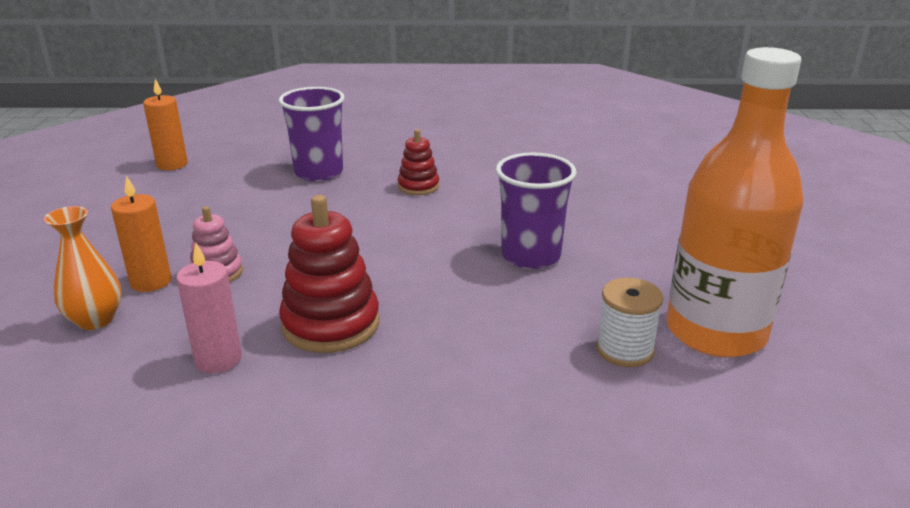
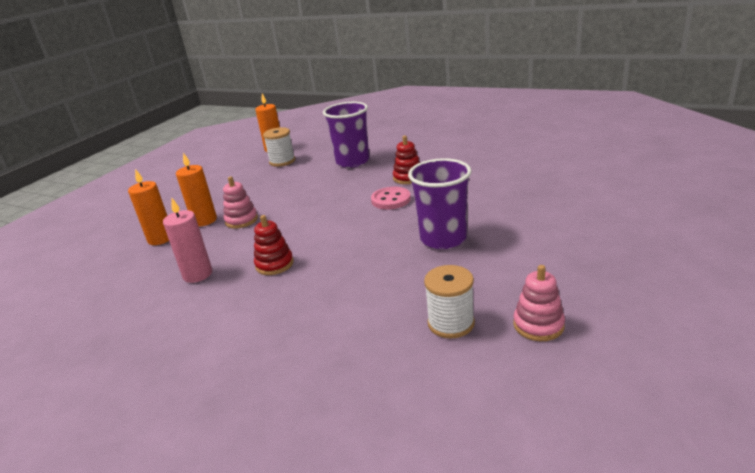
camera: 30 degrees right, 0 degrees up
orange vase [44,206,122,330] -> orange candle [128,169,169,245]
red stacking toy [279,195,380,353] -> red stacking toy [254,215,294,275], size x0.58
orange bottle [667,47,804,358] -> pink stacking toy [513,265,565,341]
none -> white spool [263,127,295,167]
none -> pink button [371,187,411,209]

